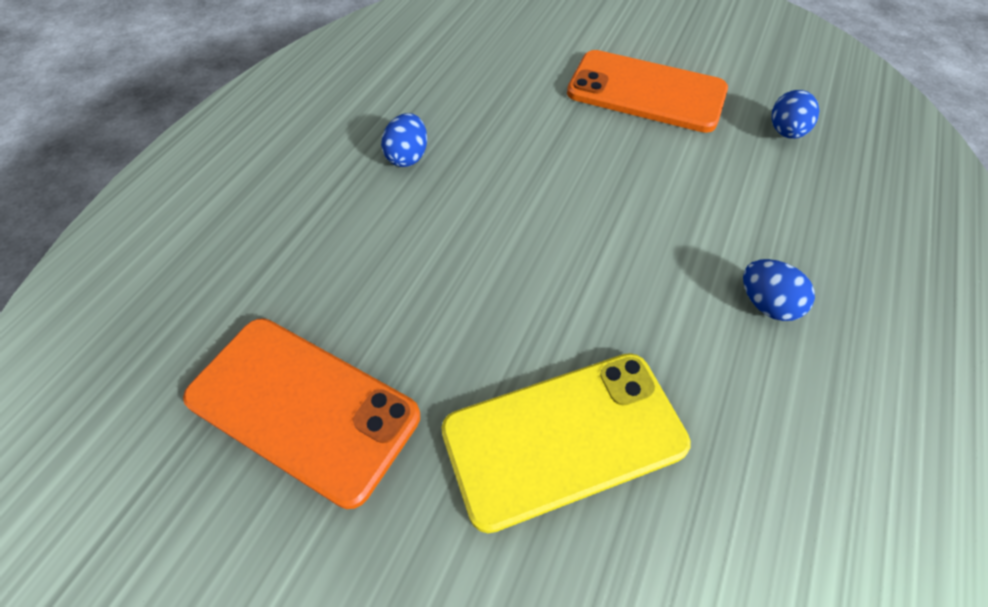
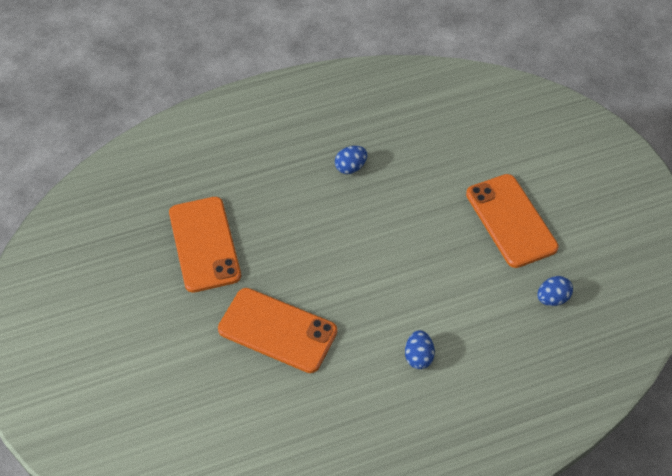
camera: 45 degrees right, 0 degrees up
yellow phone [441,353,691,533] -> orange phone [218,288,337,373]

